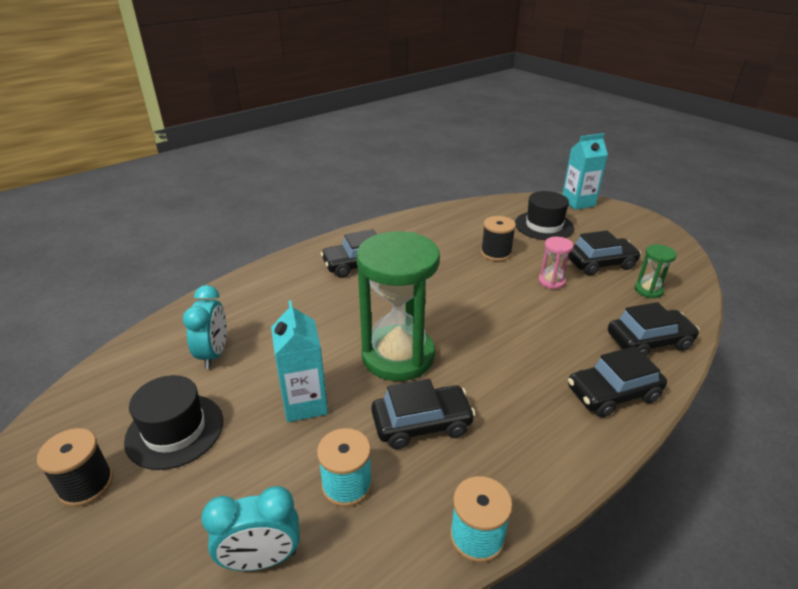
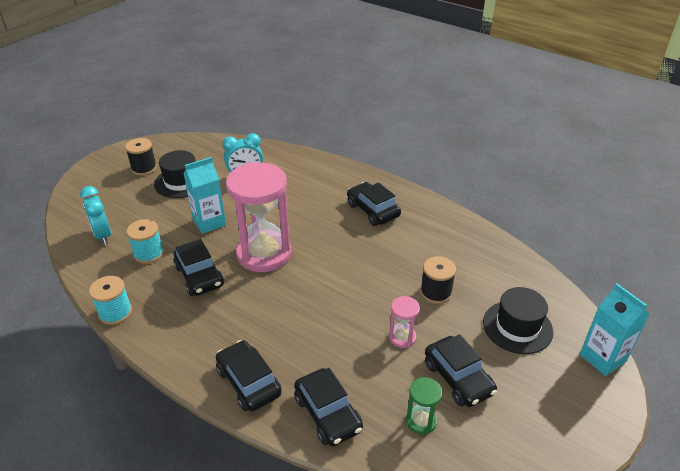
camera: 75 degrees right, 5 degrees up
green hourglass [356,231,440,381] -> pink hourglass [226,162,291,272]

